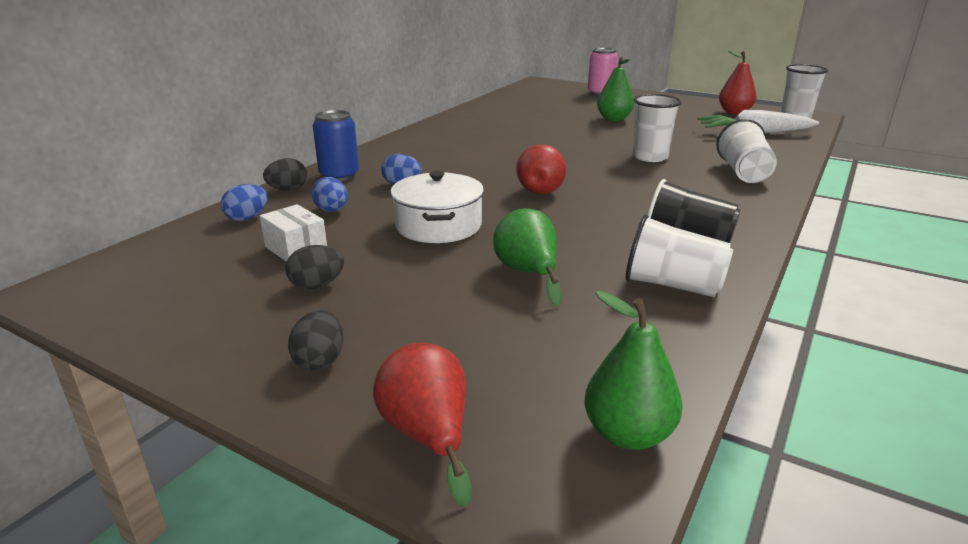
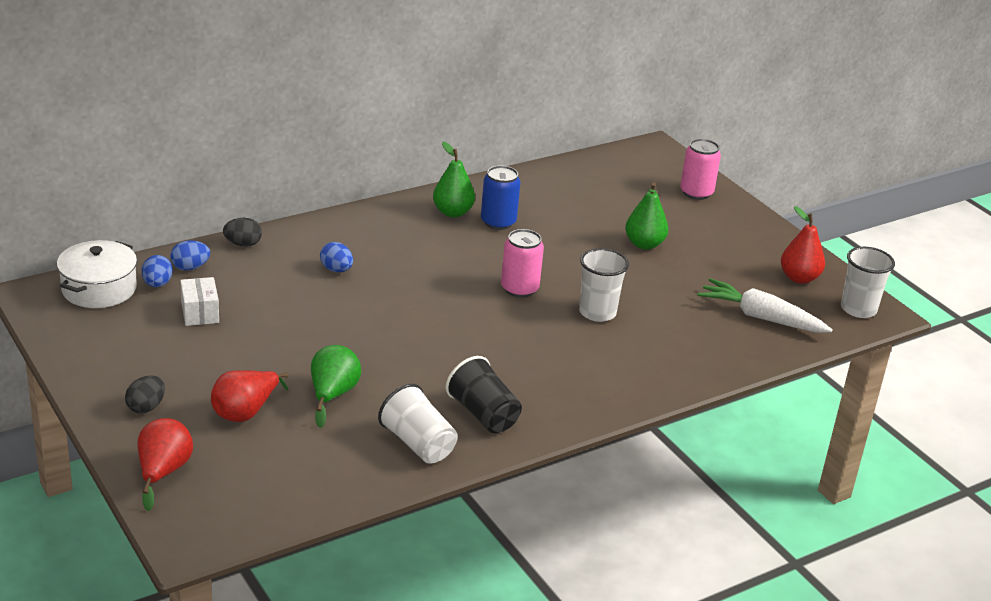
camera: 25 degrees right, 5 degrees up
black egg [285,245,344,289] -> none
blue egg [311,177,348,212] -> blue egg moved to [142,255,173,287]
blue can [313,110,359,181] -> blue can moved to [481,165,521,230]
white pot [390,171,484,243] -> white pot moved to [57,240,137,308]
red pear [516,144,566,194] -> red pear moved to [211,370,289,422]
green pear [584,291,683,450] -> green pear moved to [433,141,475,217]
white cup [717,119,777,183] -> none
none -> pink can [501,229,544,298]

